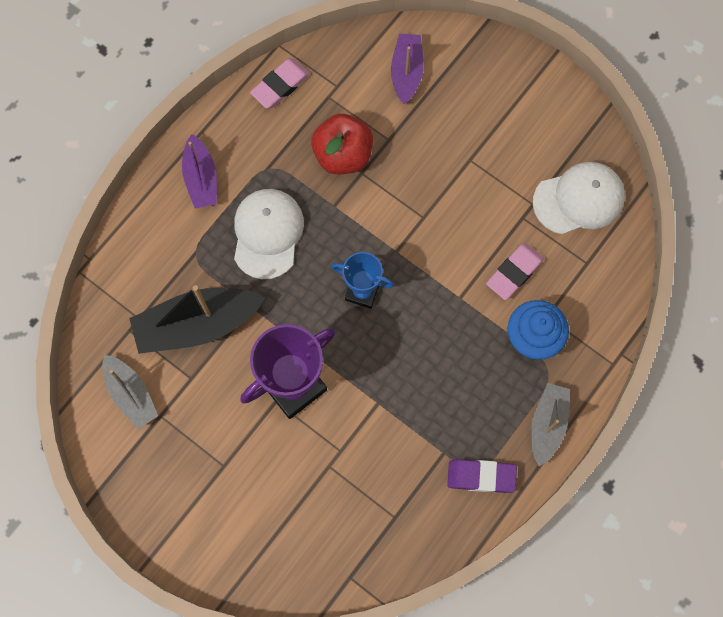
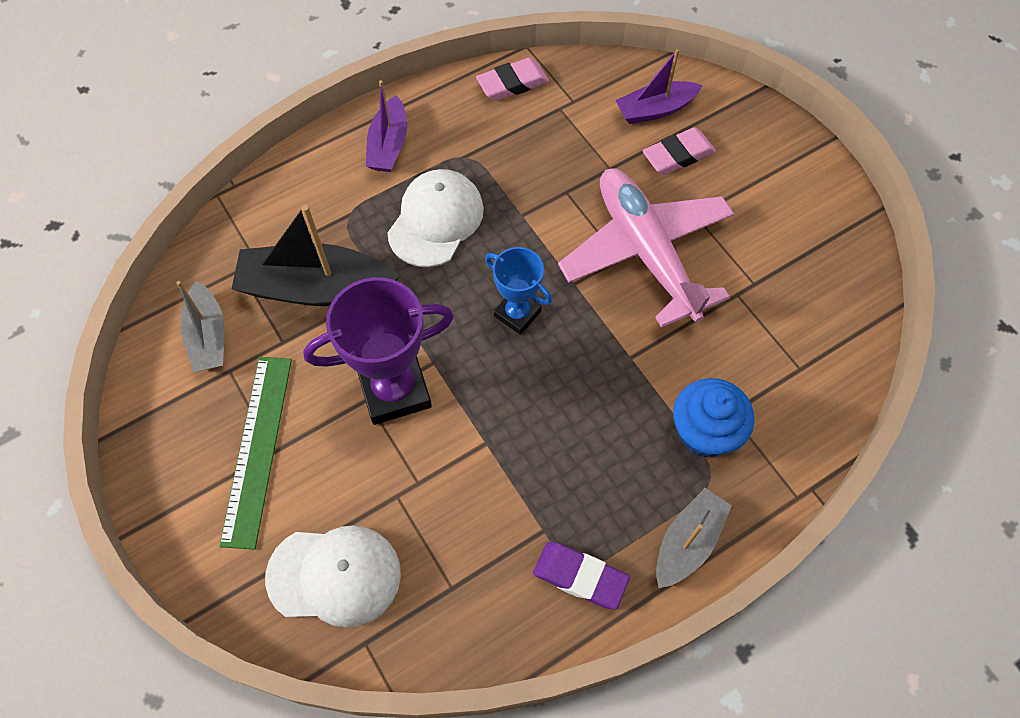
camera: 20 degrees right, 10 degrees down
red apple [311,114,373,174] -> none
purple boat [391,33,424,104] -> purple boat turned 135 degrees counterclockwise [615,49,703,124]
pink eraser [486,243,544,300] -> pink eraser moved to [642,127,716,175]
white cap [533,162,625,235] -> white cap moved to [265,525,401,628]
none -> green ruler [220,357,292,550]
none -> pink plane [558,168,734,328]

